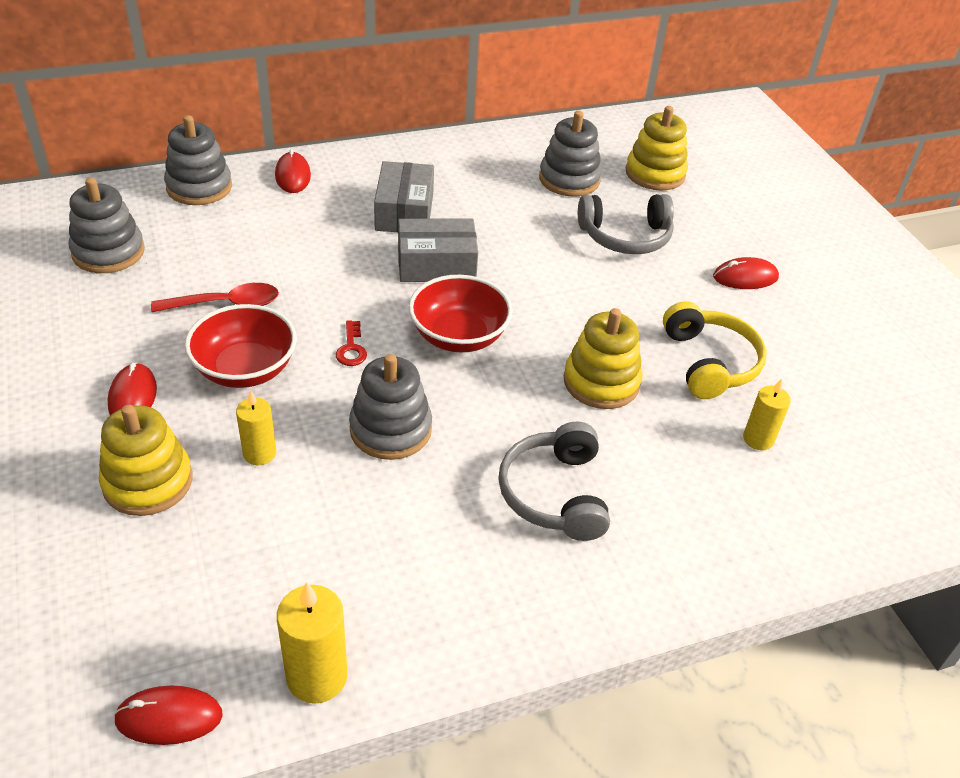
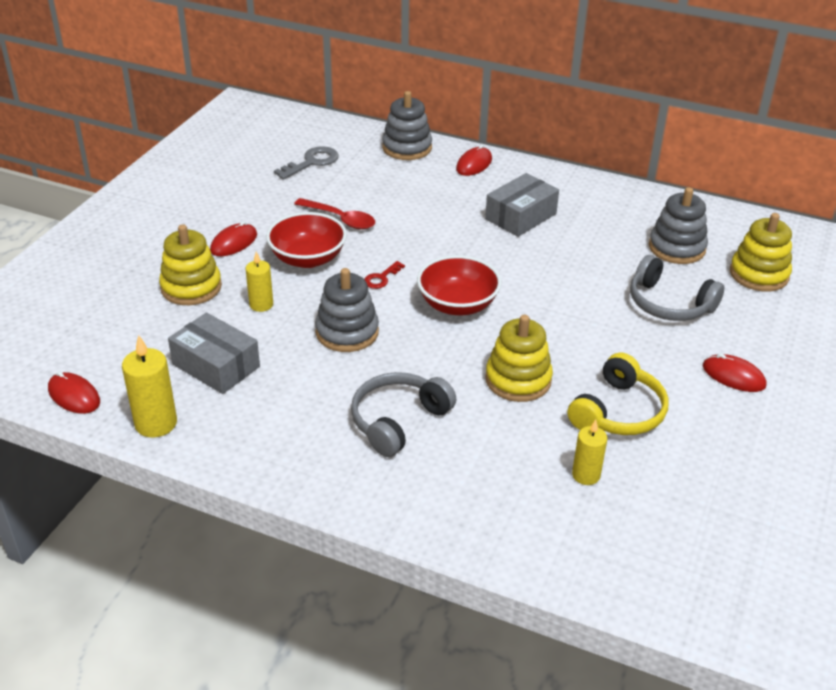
camera: 45 degrees right, 5 degrees down
grey stacking toy [69,177,145,273] -> grey key [274,146,339,180]
grey box [398,218,478,282] -> grey box moved to [168,312,260,394]

